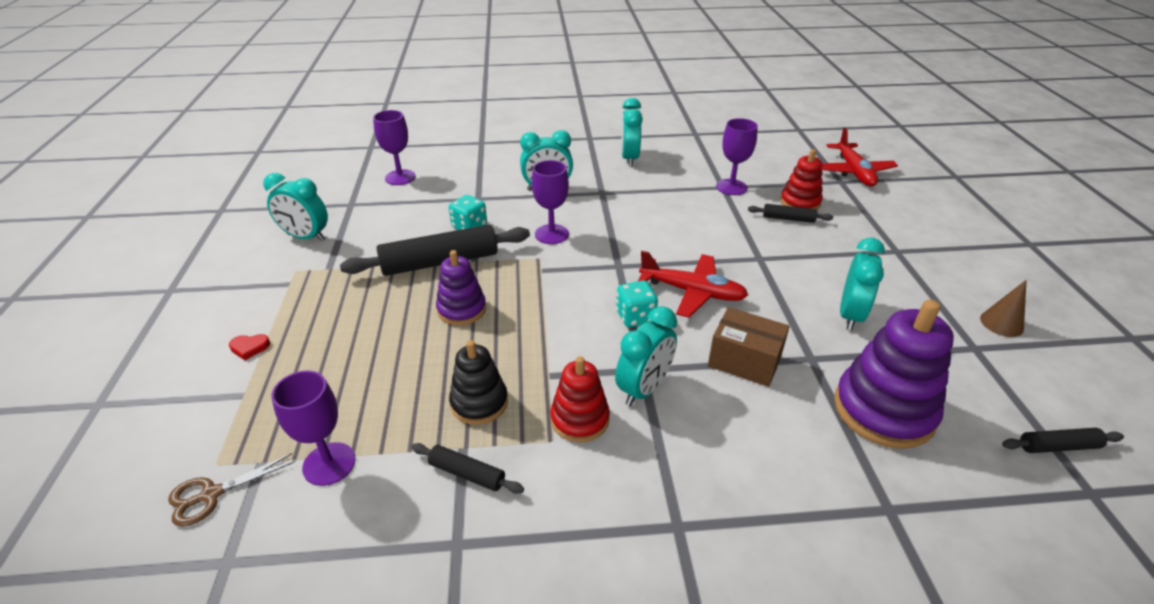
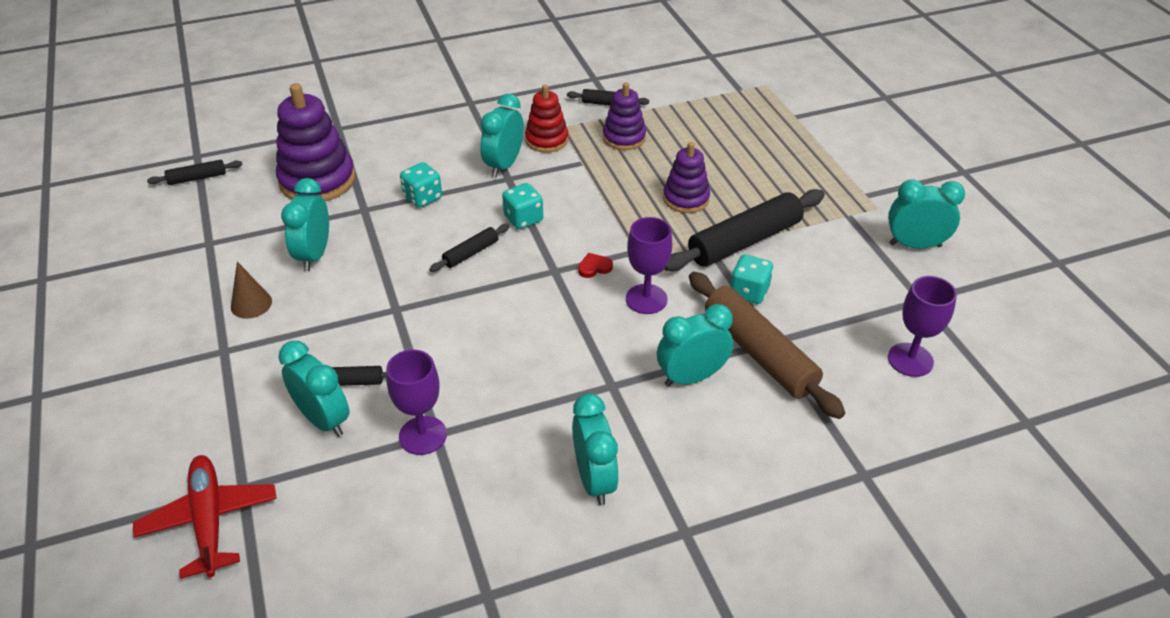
camera: 165 degrees right, 5 degrees up
brown scissors [168,453,295,527] -> none
red heart [229,334,270,360] -> red heart moved to [578,253,613,278]
purple goblet [271,370,356,486] -> none
black stacking toy [449,340,508,425] -> purple stacking toy [603,82,646,150]
red plane [638,251,748,318] -> black rolling pin [429,224,510,272]
brown box [708,307,790,387] -> turquoise dice [400,162,442,208]
red stacking toy [780,149,823,210] -> turquoise clock [278,341,349,437]
brown cone [980,280,1027,337] -> brown cone moved to [231,262,272,319]
none -> brown rolling pin [689,272,845,419]

